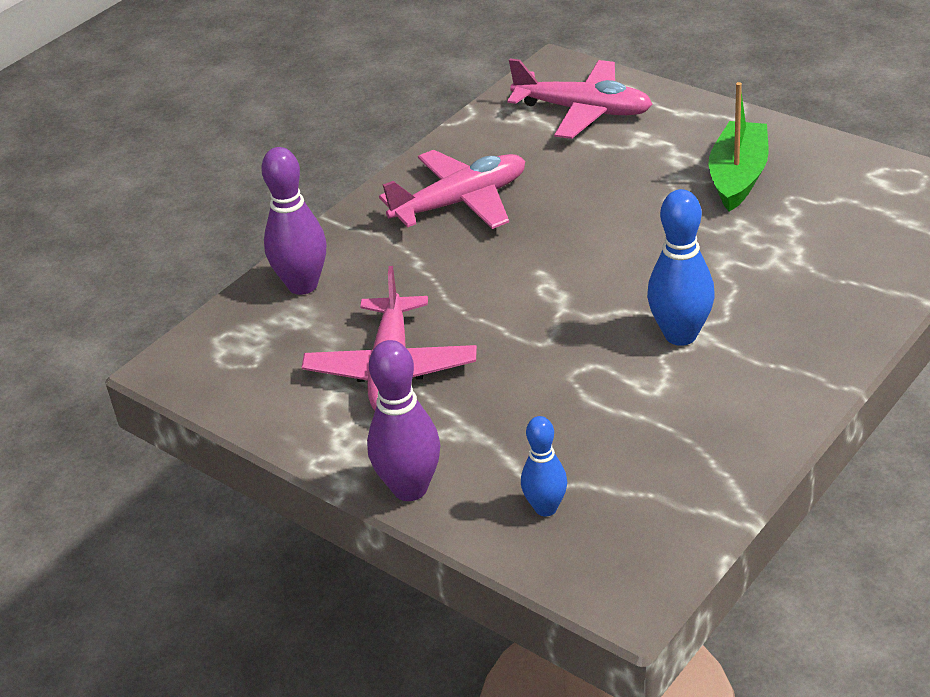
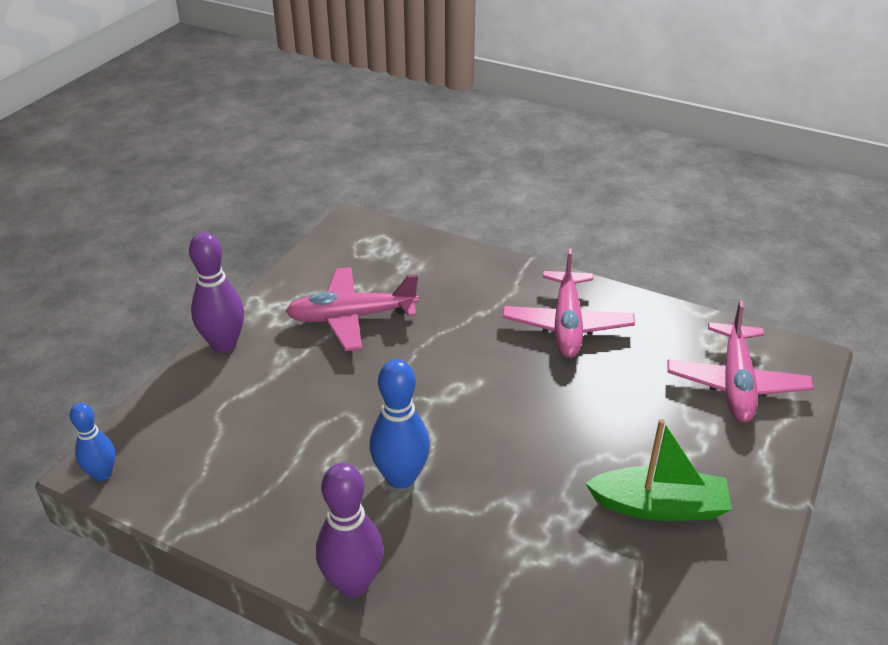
camera: 75 degrees right, 0 degrees up
purple bowling pin [261,147,326,295] -> purple bowling pin moved to [316,463,384,597]
pink plane [379,150,525,229] -> pink plane turned 45 degrees clockwise [503,248,635,358]
blue bowling pin [521,416,567,516] -> blue bowling pin moved to [70,403,115,481]

